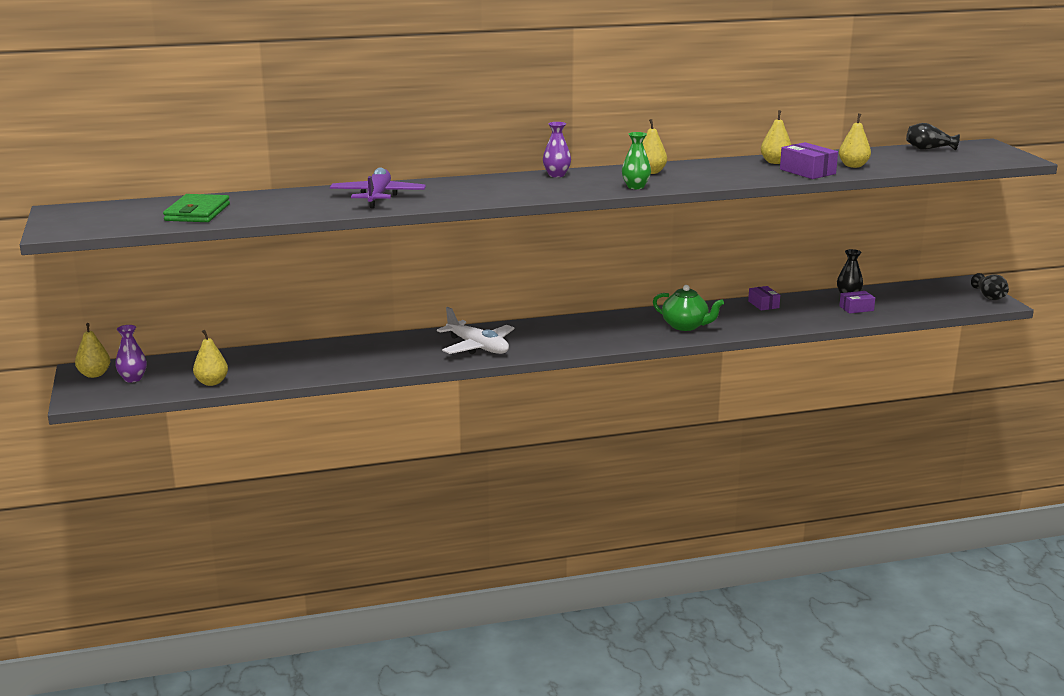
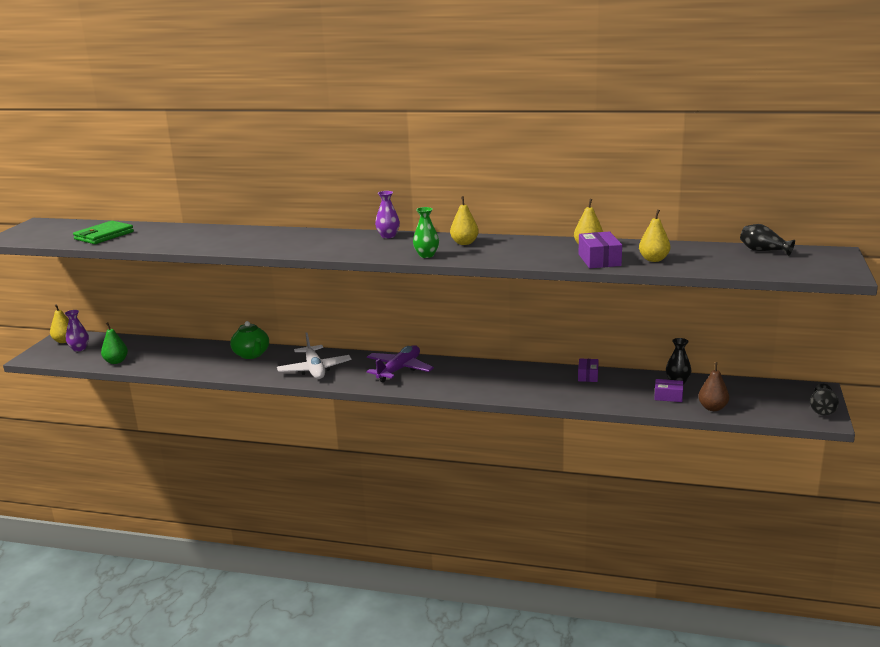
camera: 30 degrees right, 0 degrees up
yellow pear [193,330,228,386] -> green pear [101,322,128,364]
purple plane [330,167,426,208] -> purple plane moved to [367,345,434,382]
green teapot [653,285,724,331] -> green teapot moved to [230,321,269,359]
none -> brown pear [698,362,729,411]

